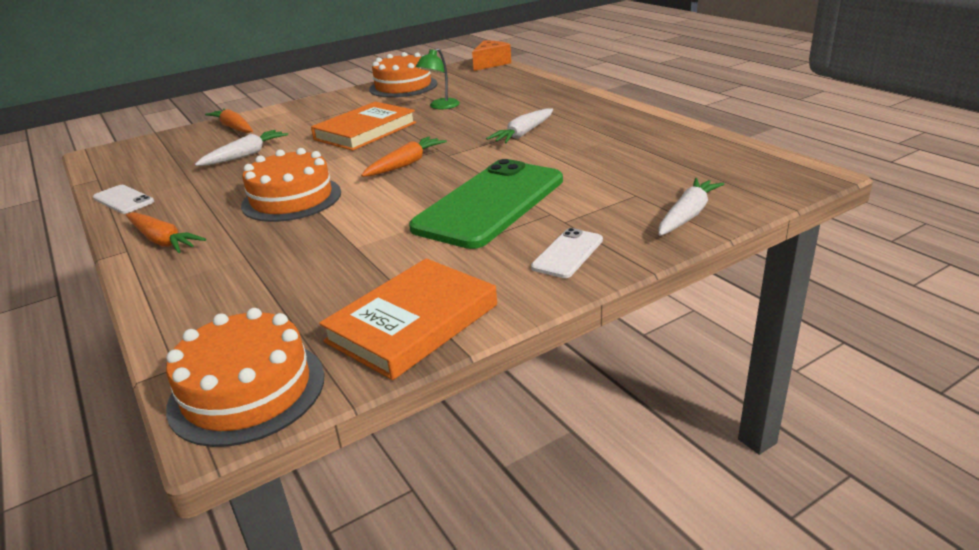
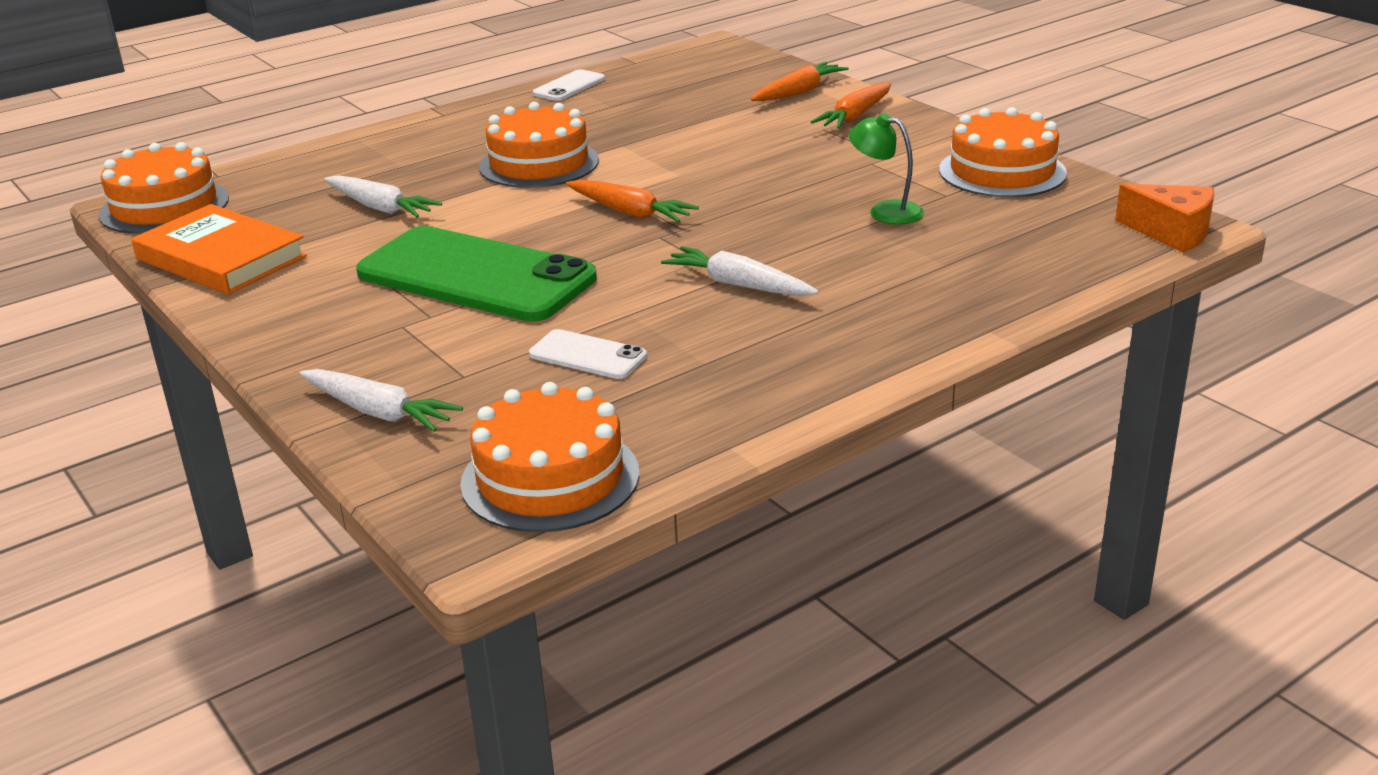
camera: 85 degrees right, 0 degrees up
orange carrot [126,212,206,253] -> orange carrot moved to [811,82,891,129]
white carrot [195,130,288,166] -> white carrot moved to [324,175,442,218]
orange book [311,101,416,151] -> none
white phone [531,228,603,278] -> white phone moved to [529,329,647,379]
none -> orange cake [460,382,639,532]

